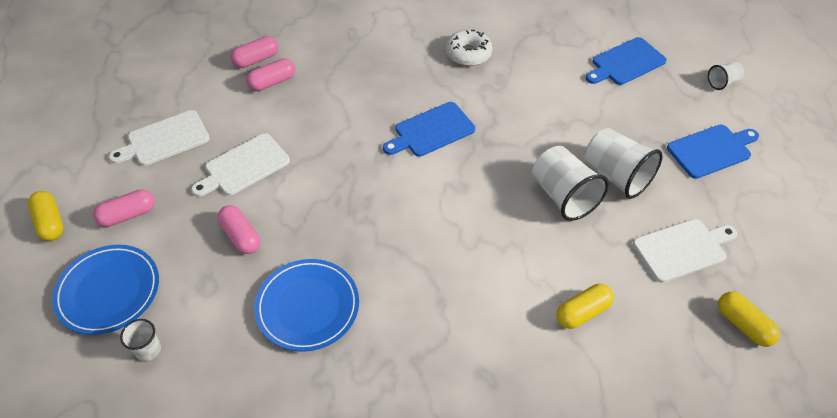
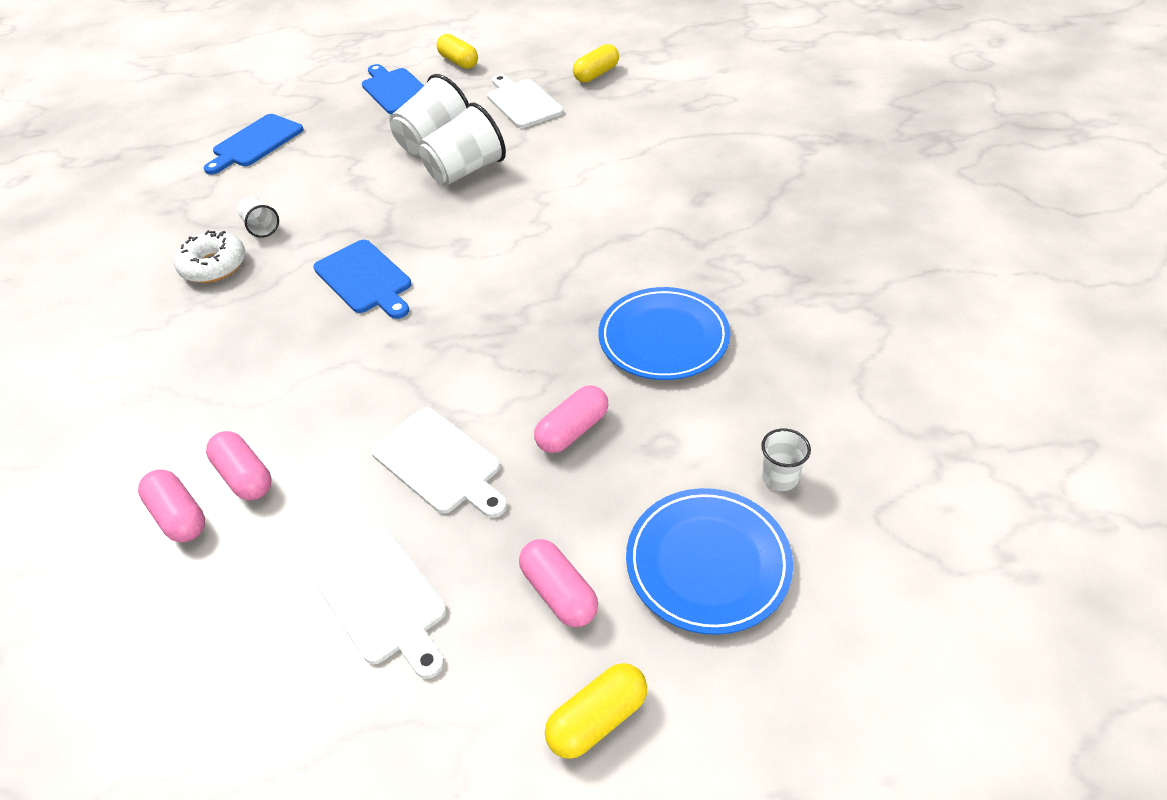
camera: 95 degrees left, 5 degrees down
yellow capsule [556,284,614,329] -> yellow capsule moved to [437,34,478,69]
blue cutting board [586,37,667,85] -> blue cutting board turned 75 degrees clockwise [204,114,304,175]
white cup [708,62,744,90] -> white cup moved to [237,197,279,238]

